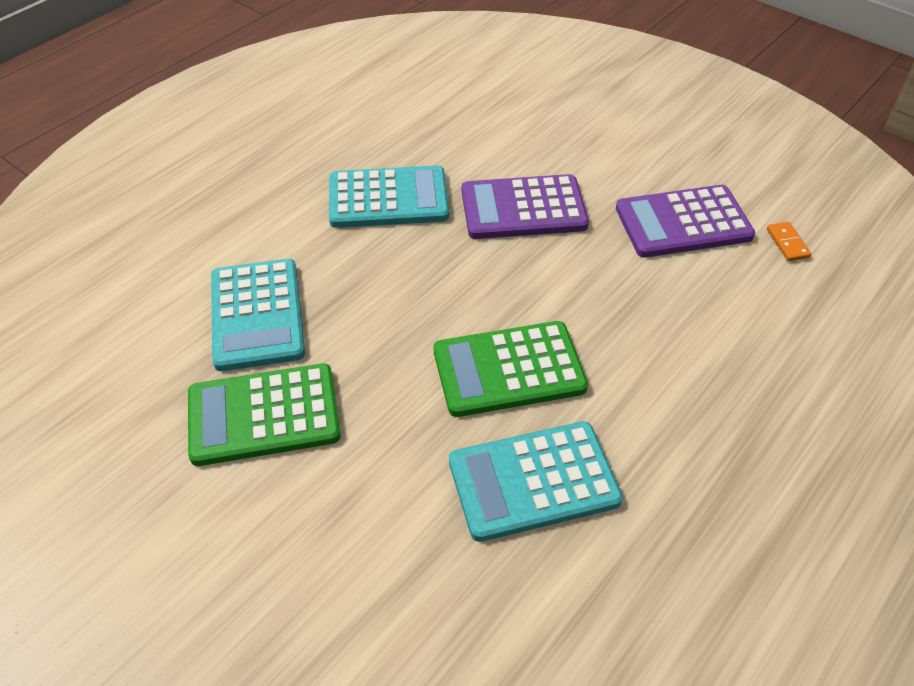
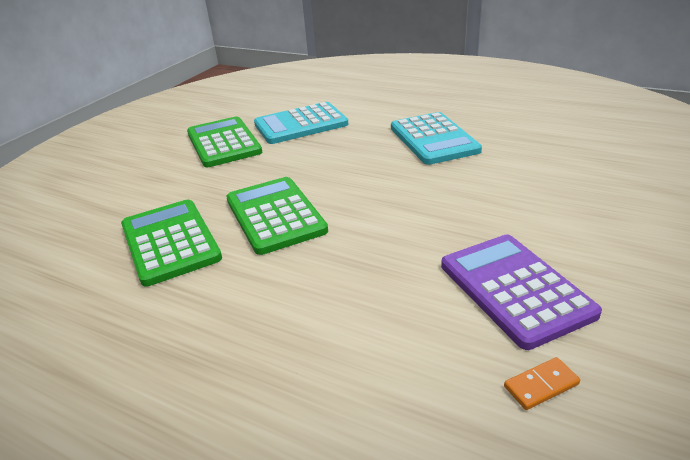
camera: 80 degrees right, 15 degrees down
turquoise calculator [449,421,623,542] -> green calculator [121,199,222,287]
purple calculator [462,174,589,239] -> none

